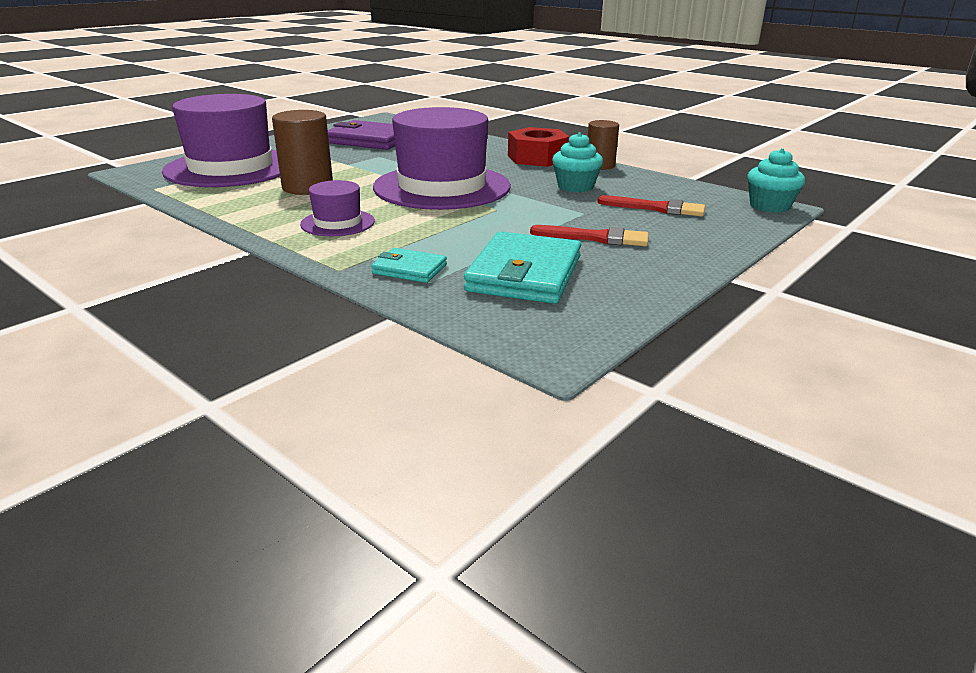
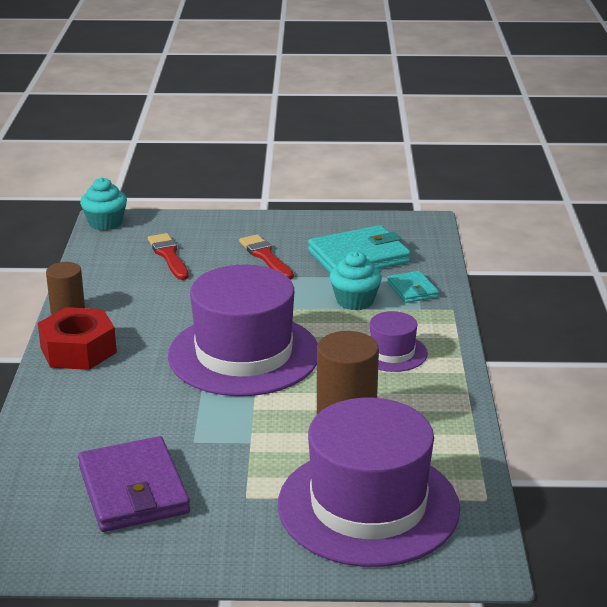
camera: 130 degrees left, 0 degrees up
turquoise cupcake [552,132,603,192] -> turquoise cupcake moved to [330,251,382,310]

